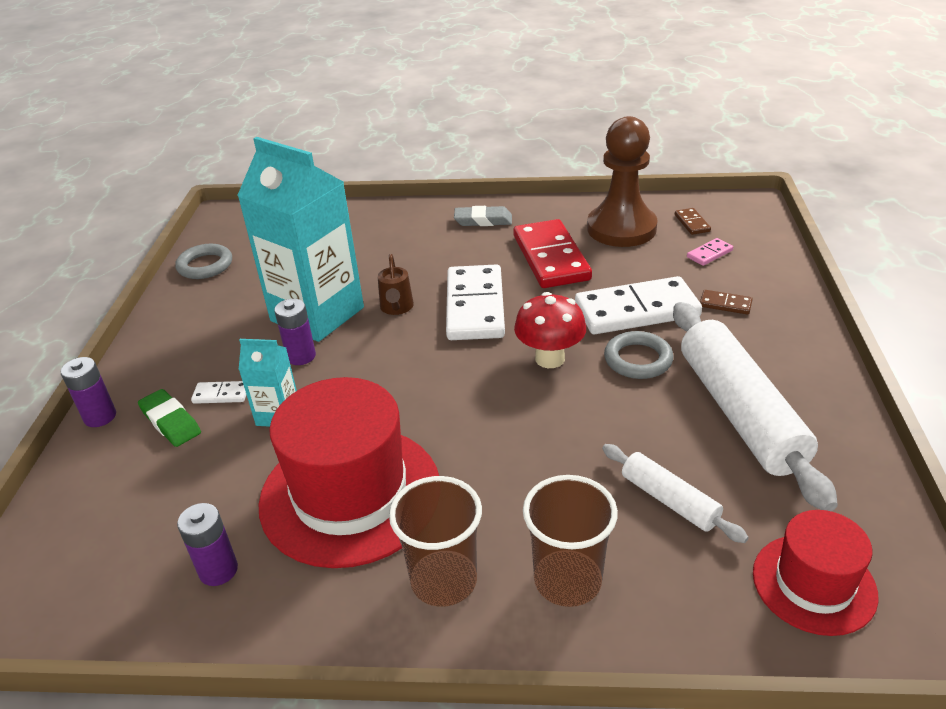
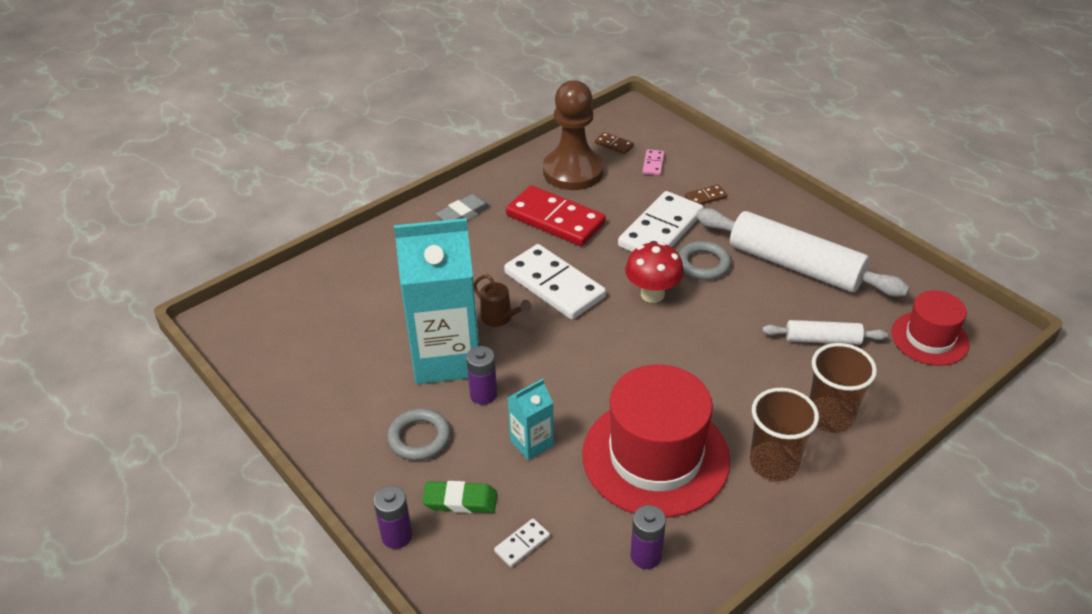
camera: 45 degrees left, 5 degrees up
grey ring [175,244,232,279] -> grey ring moved to [387,408,451,461]
white domino [191,381,246,404] -> white domino moved to [494,519,550,567]

